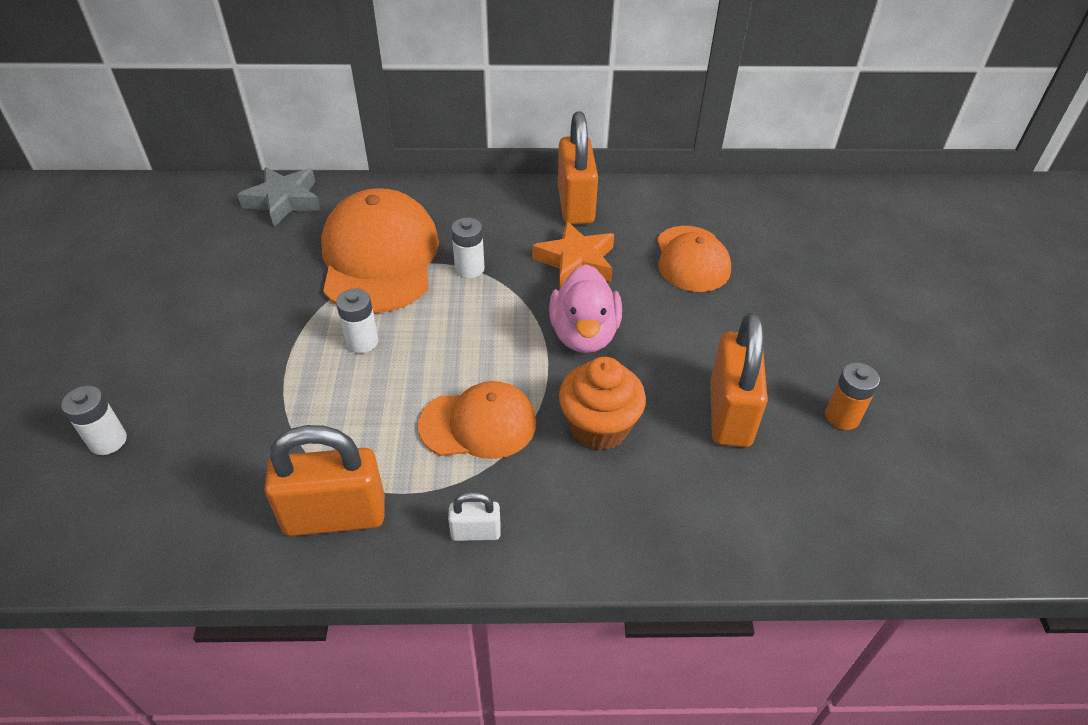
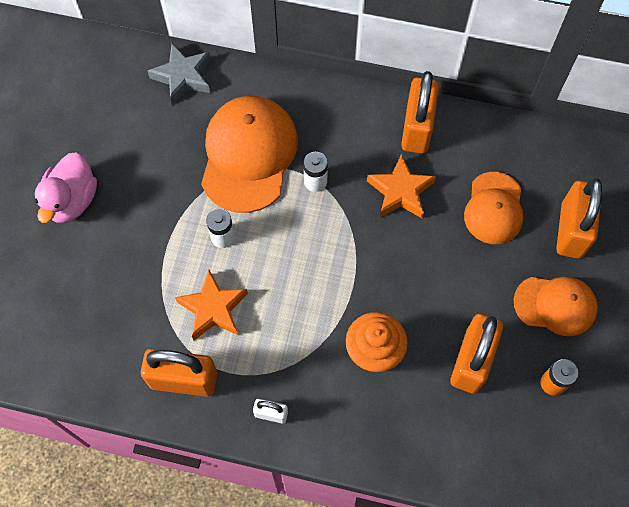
camera: 15 degrees right, 20 degrees up
white battery [61,386,127,455] -> none
orange cap [418,381,536,459] -> orange cap moved to [514,277,598,336]
pink duck [549,264,622,353] -> pink duck moved to [35,152,97,223]
none -> orange star [175,270,248,340]
none -> orange padlock [556,178,602,259]

